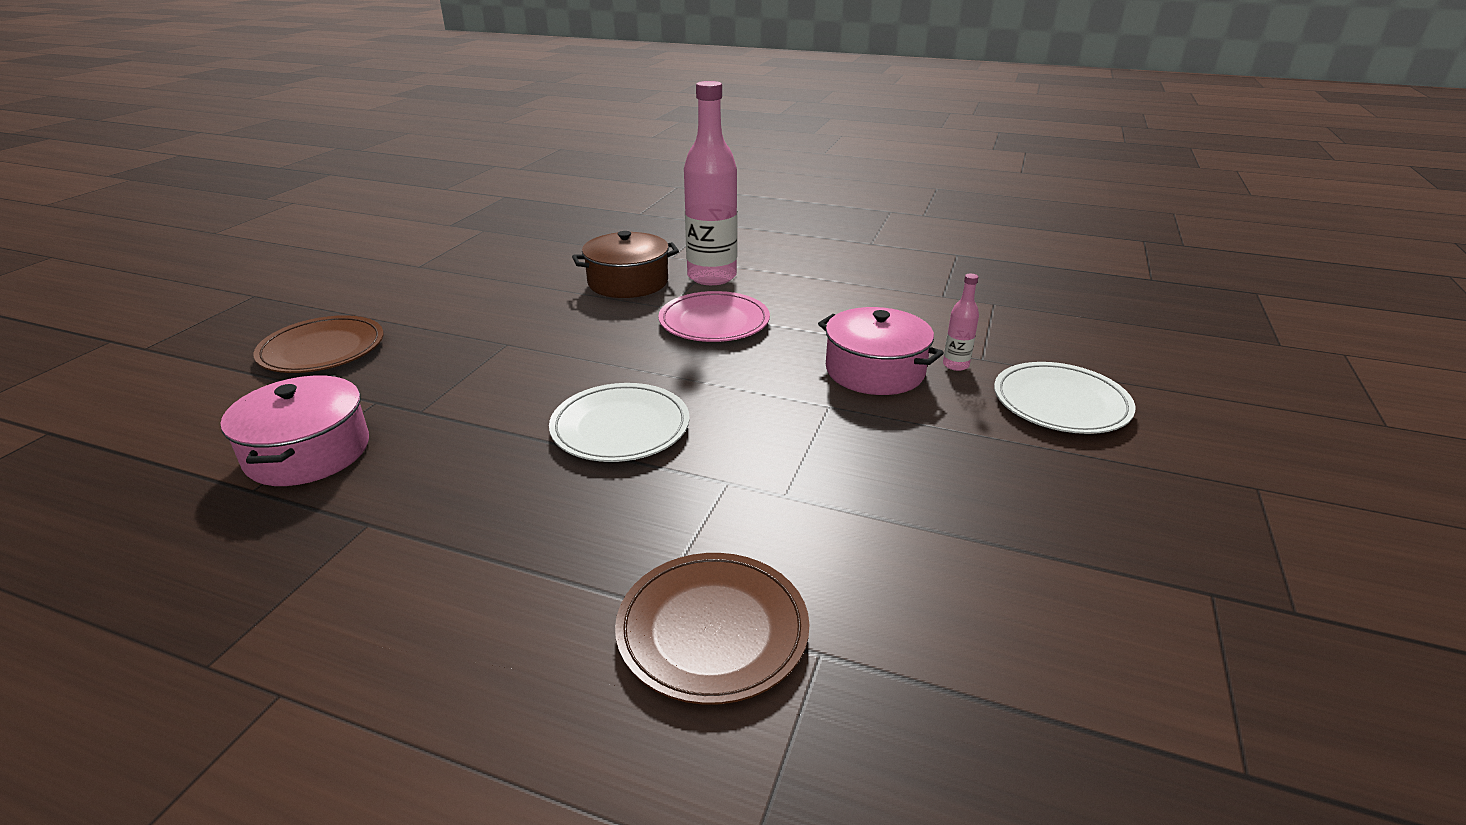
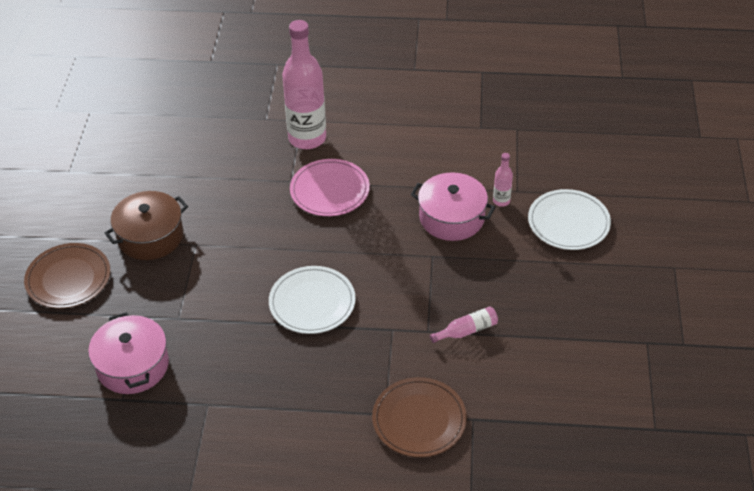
camera: 15 degrees left, 15 degrees up
brown pot [572,231,679,298] -> brown pot moved to [105,191,188,260]
none -> pink bottle [430,307,498,343]

